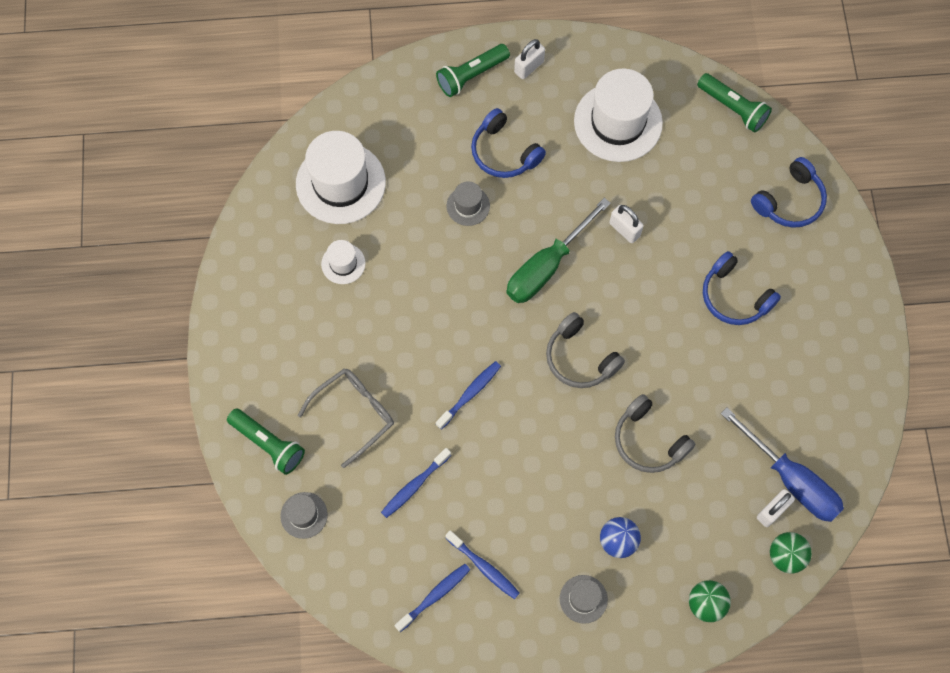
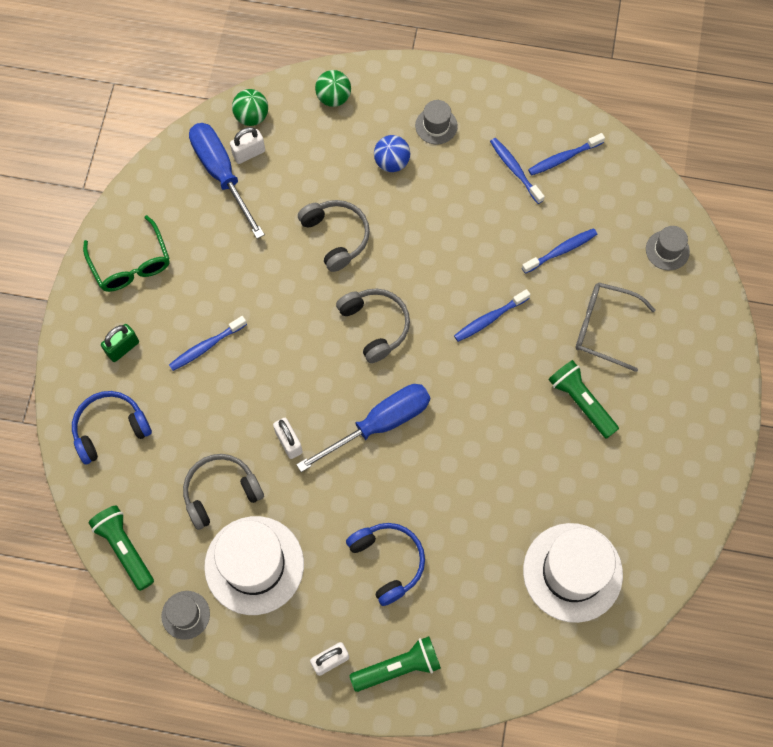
camera: 165 degrees left, 0 degrees up
green flashlight [227,409,305,475] -> green flashlight moved to [548,360,619,439]
grey glasses [298,368,394,468] -> grey glasses turned 45 degrees clockwise [576,282,656,372]
white hat [321,240,366,284] -> none
grey hat [447,181,490,226] -> grey hat moved to [161,591,210,640]
green screwdriver [506,198,611,303] -> blue screwdriver [296,384,430,472]
blue headphones [703,251,781,325] -> blue toothbrush [169,316,247,371]
none -> green glasses [83,215,170,292]
none -> green padlock [101,324,139,362]
none -> grey headphones [183,454,264,530]

